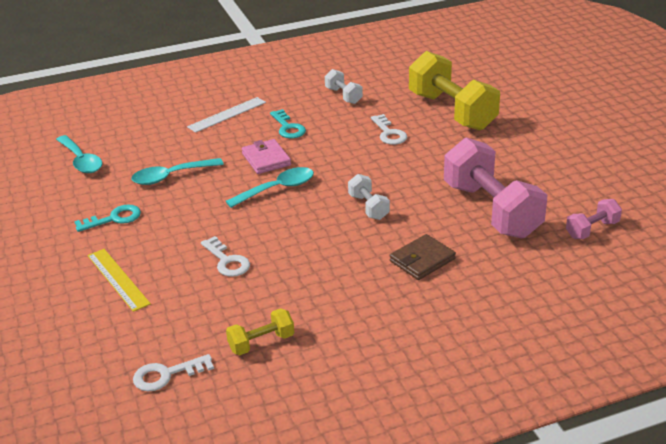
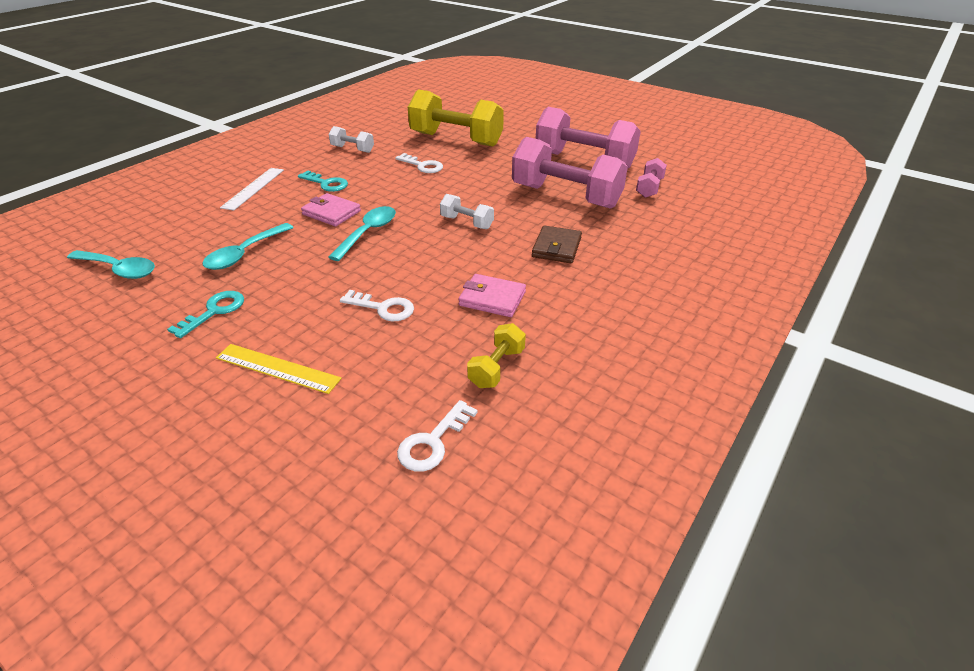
camera: 35 degrees left, 5 degrees up
none -> pink wallet [458,274,526,317]
none -> pink dumbbell [536,107,641,169]

